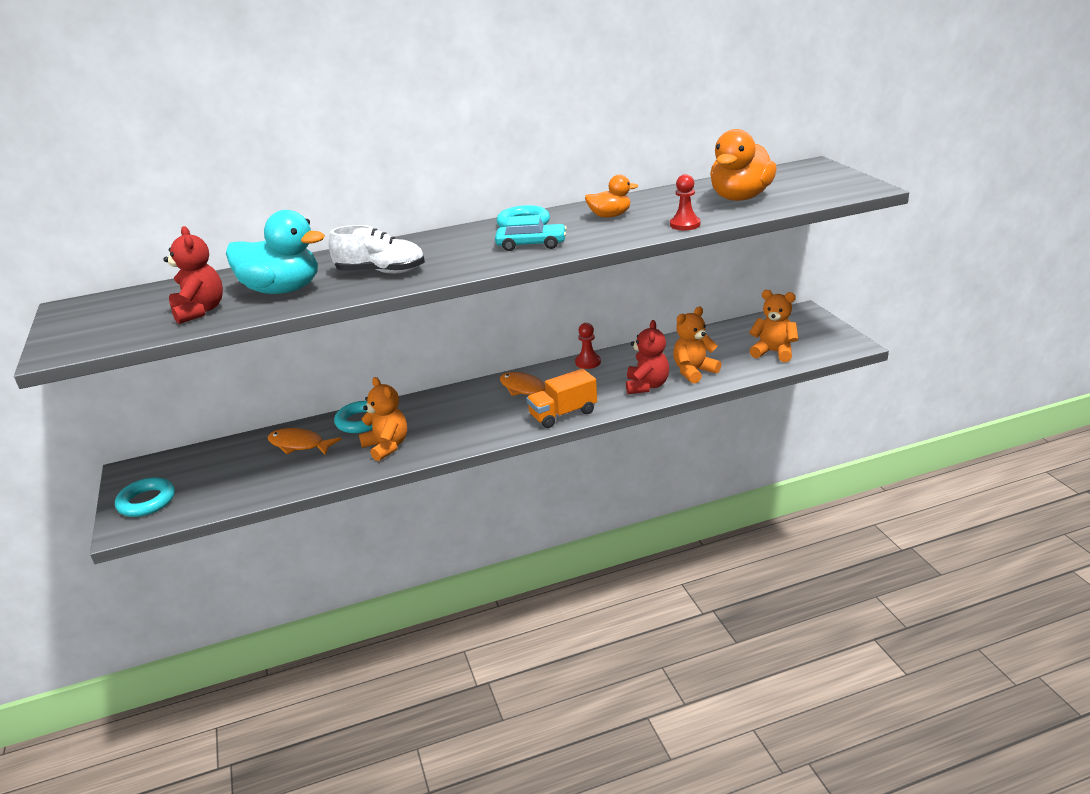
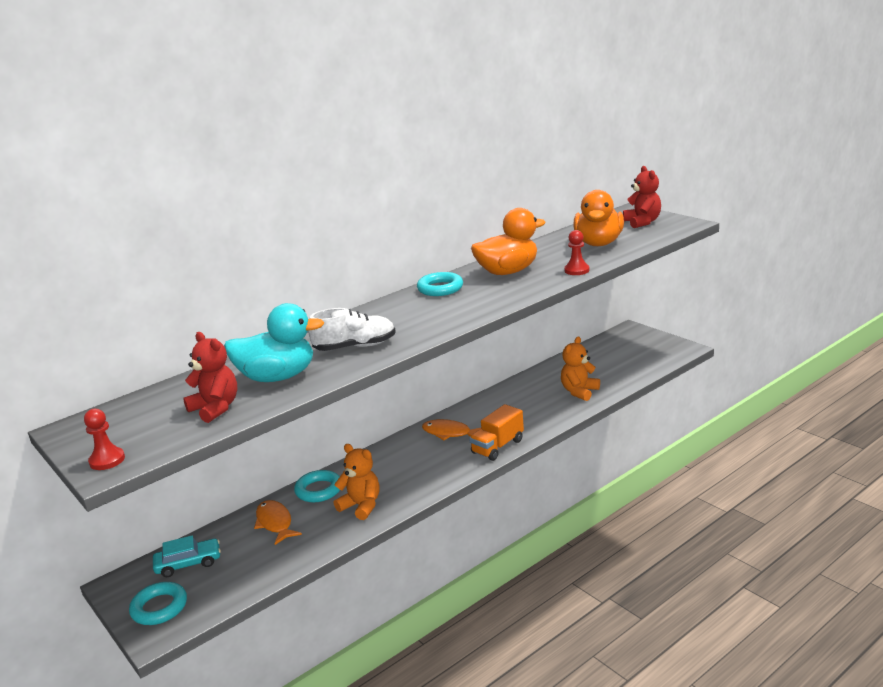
camera: 20 degrees left, 5 degrees down
orange fish [268,428,341,455] -> orange fish turned 60 degrees clockwise [254,500,302,545]
turquoise car [495,215,567,251] -> turquoise car moved to [153,535,221,577]
red pawn [575,323,601,369] -> red pawn moved to [84,409,125,470]
orange duck [585,175,638,218] -> orange duck [471,208,546,275], size x1.81
red teddy bear [626,320,669,394] -> red teddy bear moved to [623,166,661,228]
orange teddy bear [749,290,798,362] -> none

